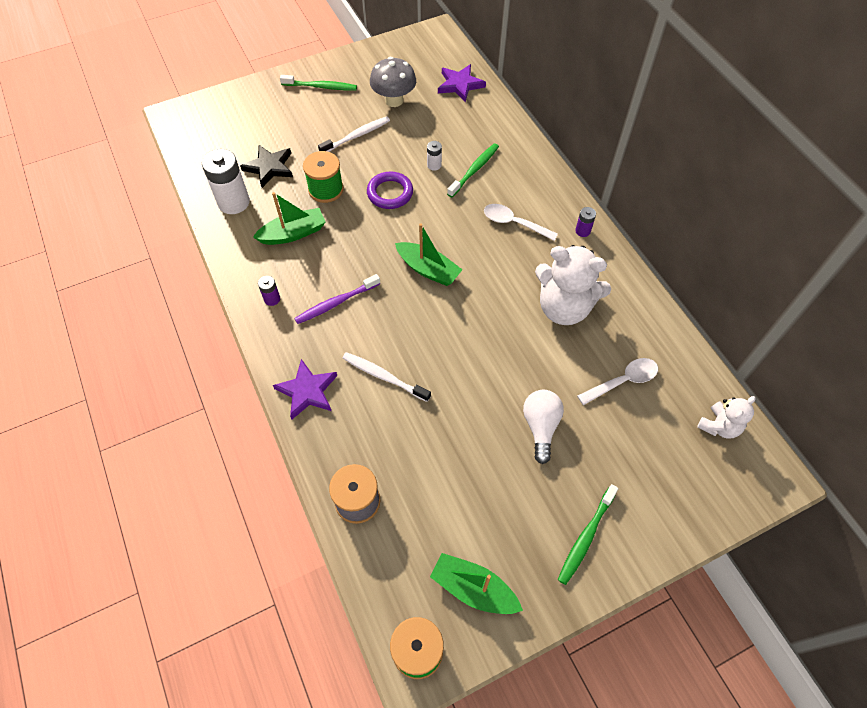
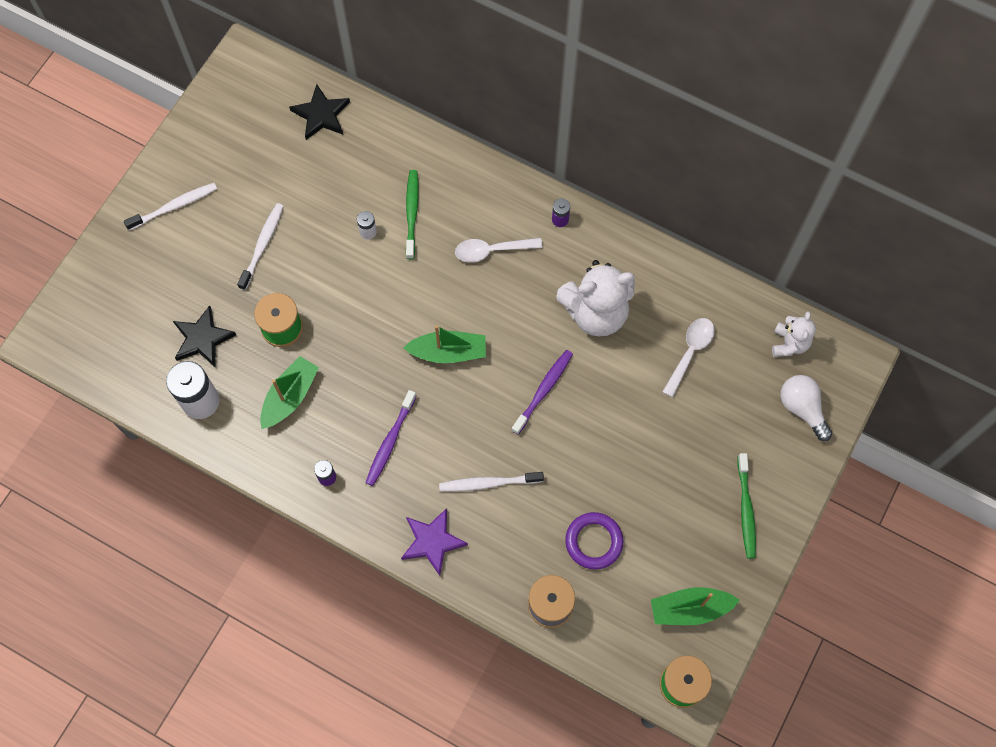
camera: 35 degrees left, 10 degrees up
green toothbrush [280,75,357,90] -> white toothbrush [124,183,217,231]
purple ring [367,171,413,209] -> purple ring moved to [565,512,623,570]
grey mushroom [370,57,416,107] -> none
purple star [438,64,486,102] -> black star [289,84,350,140]
white light bulb [523,390,564,464] -> white light bulb moved to [780,375,832,441]
none -> purple toothbrush [511,350,573,435]

